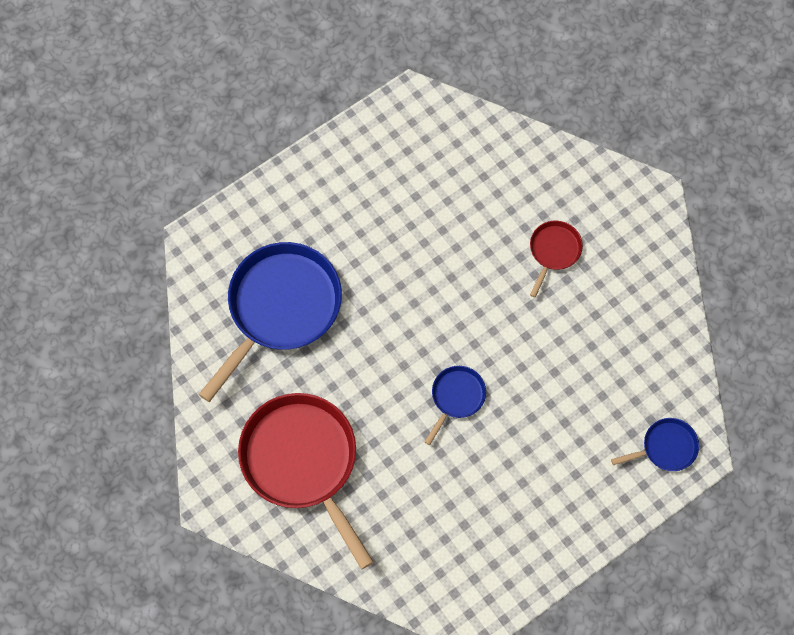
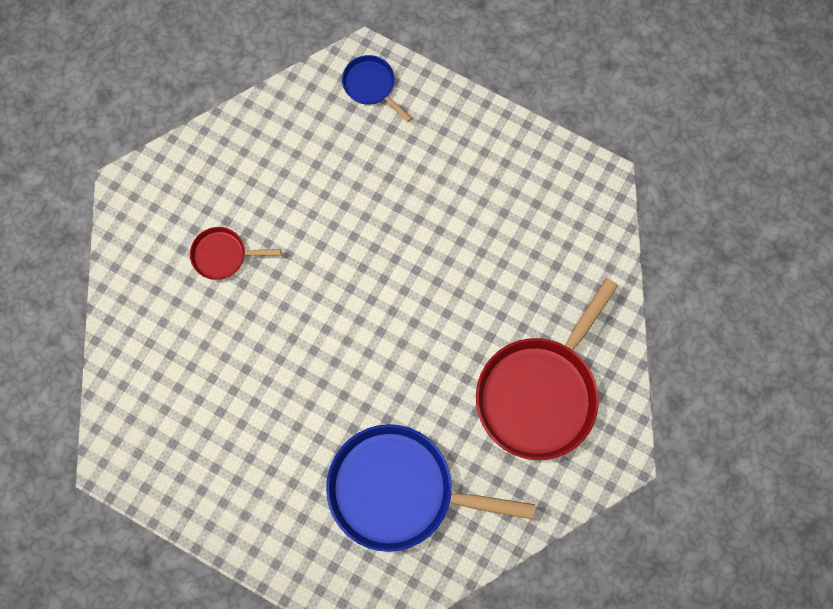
camera: 115 degrees left, 5 degrees up
blue pan [425,366,486,445] -> none

